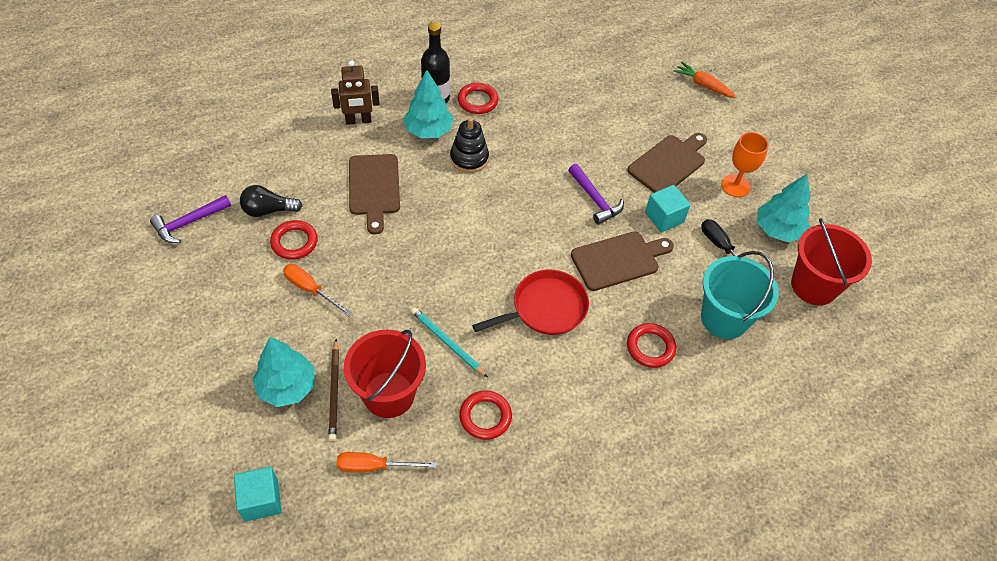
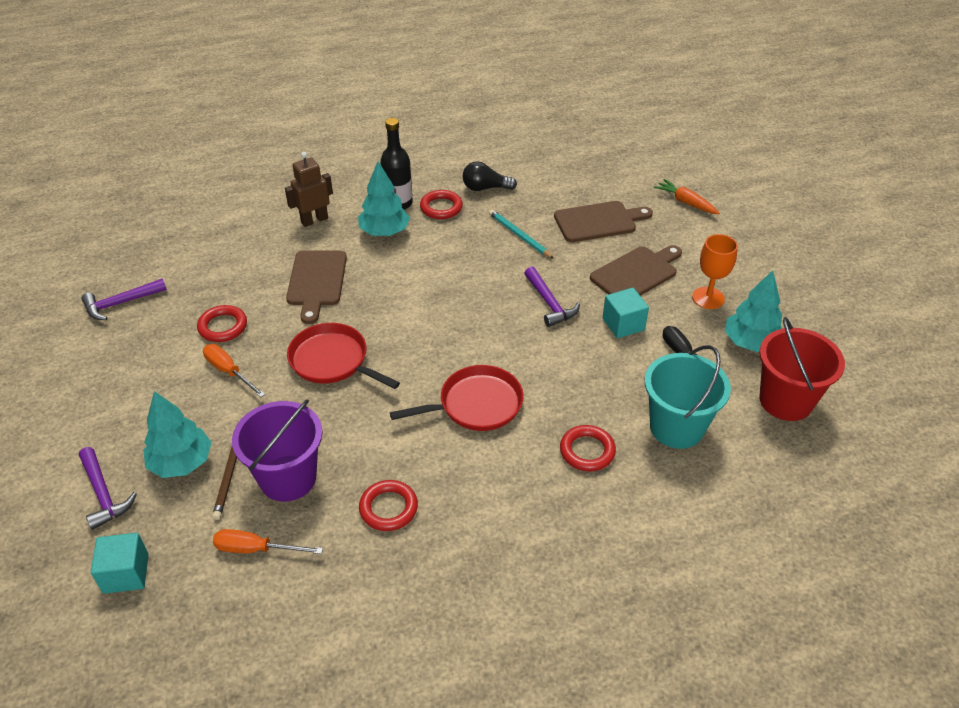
camera: 10 degrees right, 10 degrees down
black light bulb [240,185,302,217] -> black light bulb moved to [463,161,517,191]
brown robot [331,60,380,125] -> brown robot turned 150 degrees clockwise [285,152,333,227]
red bucket [344,330,426,418] -> purple bucket [232,399,323,502]
turquoise pencil [411,307,488,377] -> turquoise pencil moved to [489,209,554,259]
black stacking toy [450,117,489,173] -> none
brown cutting board [571,231,674,291] -> brown cutting board moved to [554,201,653,242]
none -> purple hammer [79,447,137,530]
none -> red pan [287,323,400,389]

